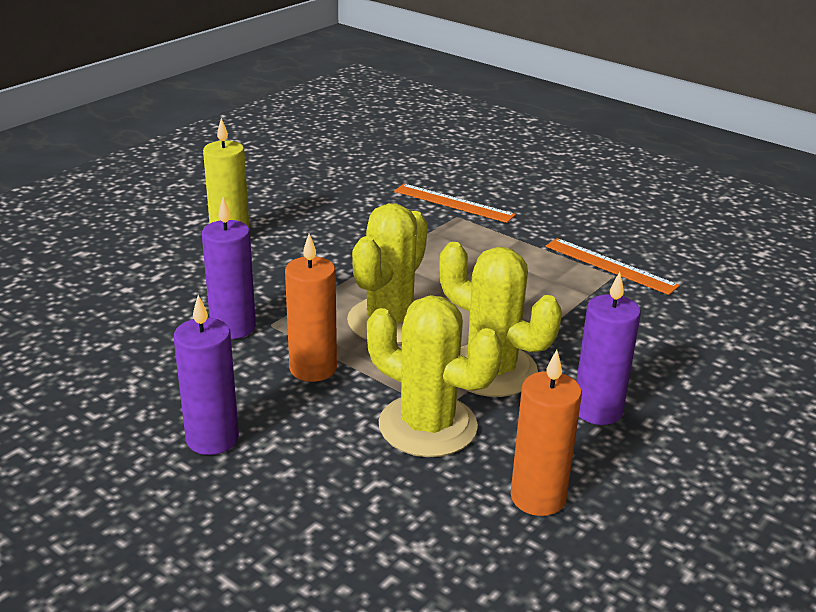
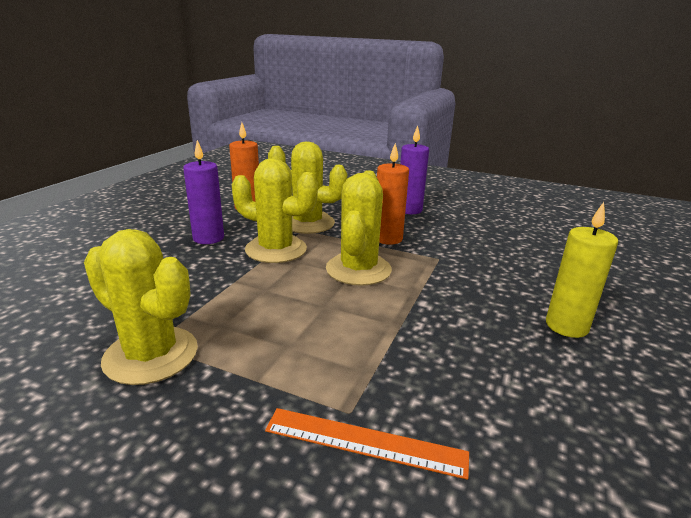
camera: 165 degrees right, 5 degrees down
purple candle [202,197,256,339] -> none
orange ruler [546,238,680,295] -> yellow cactus [84,229,198,385]

